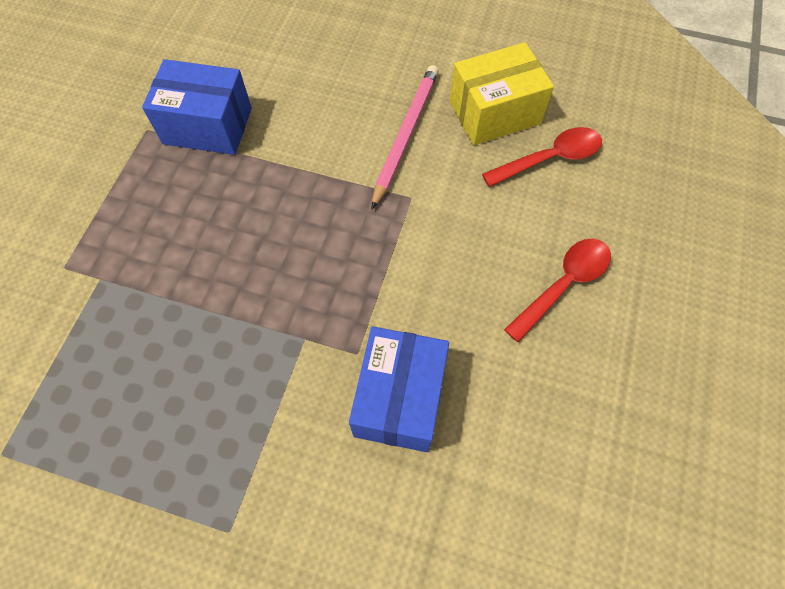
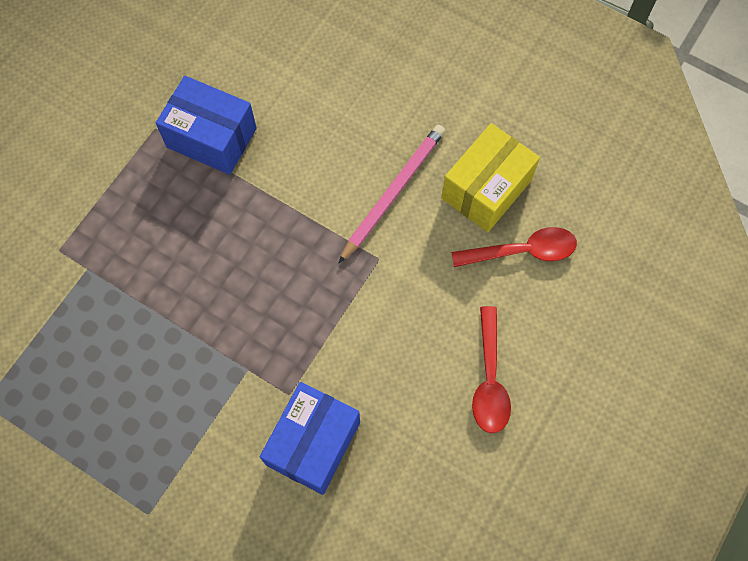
camera: 15 degrees right, 5 degrees up
yellow box [450,42,554,145] -> yellow box turned 45 degrees counterclockwise [441,123,540,232]
red spoon [504,238,611,343] -> red spoon turned 120 degrees clockwise [472,306,511,433]

